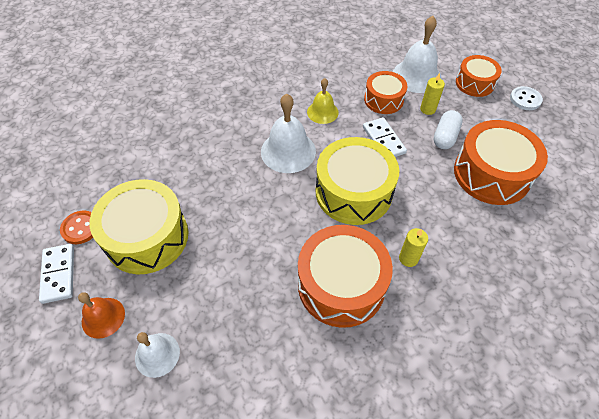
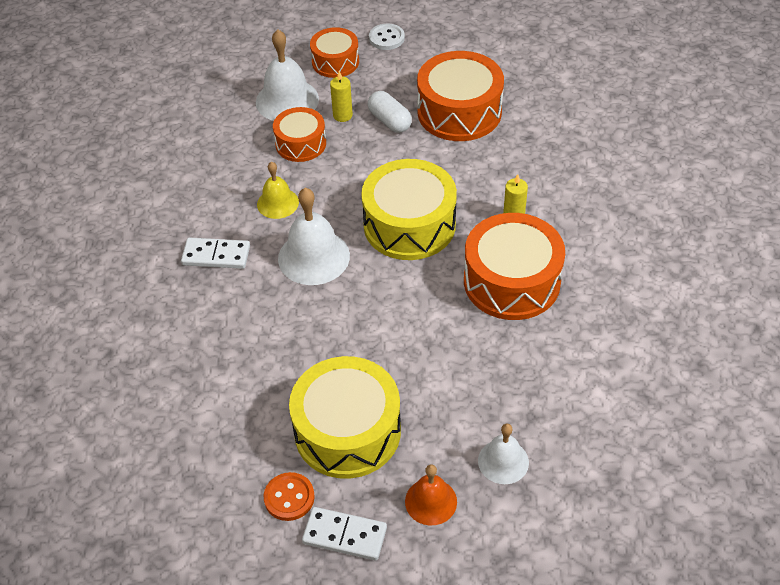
camera: 60 degrees left, 5 degrees down
white domino [363,117,407,157] -> white domino moved to [181,237,250,269]

